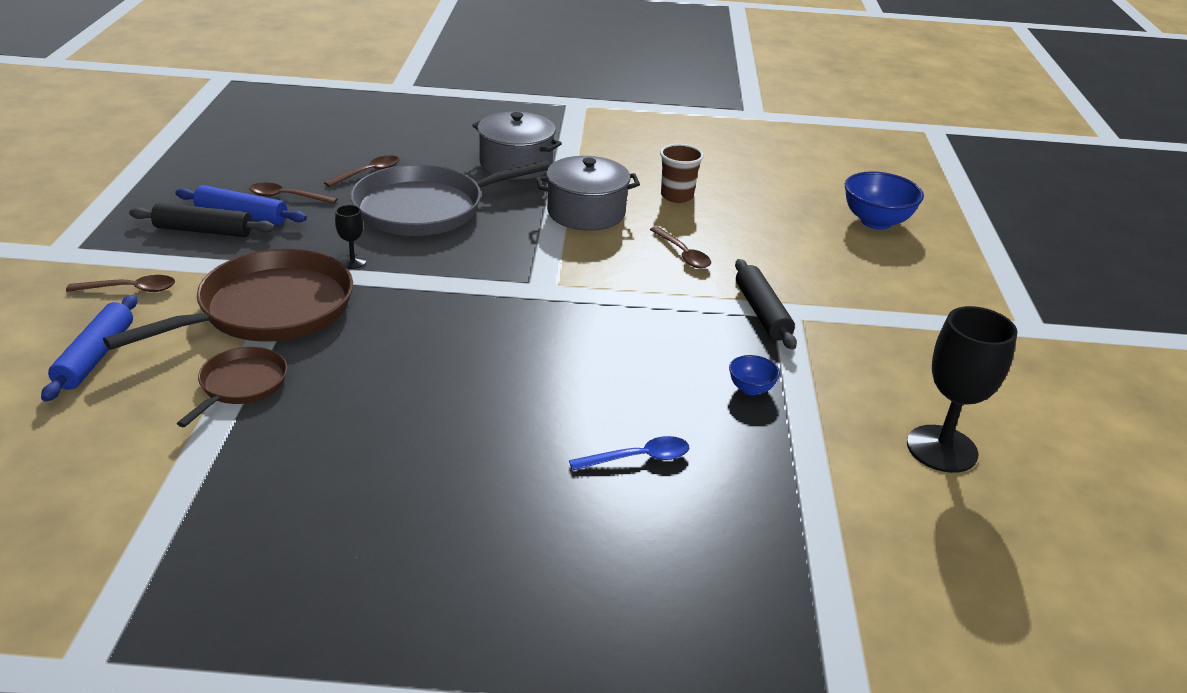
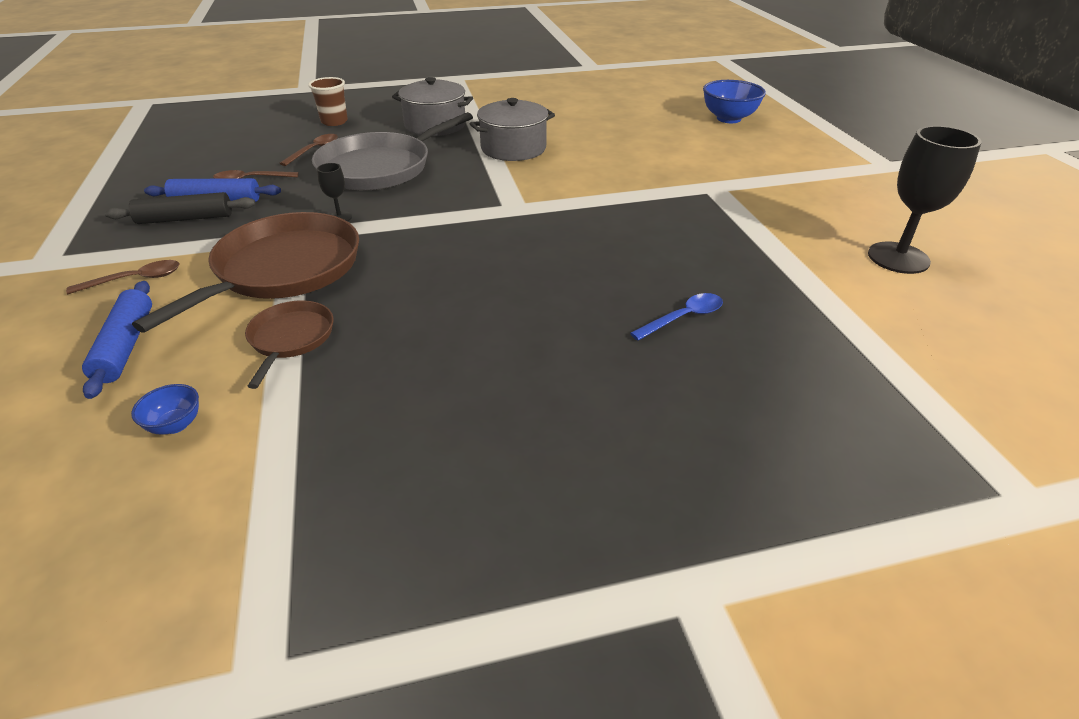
camera: 15 degrees left, 5 degrees up
brown spoon [650,226,711,269] -> none
brown cup [660,144,704,203] -> brown cup moved to [308,77,348,126]
blue bowl [729,355,780,395] -> blue bowl moved to [131,384,199,435]
black rolling pin [735,259,797,350] -> none

